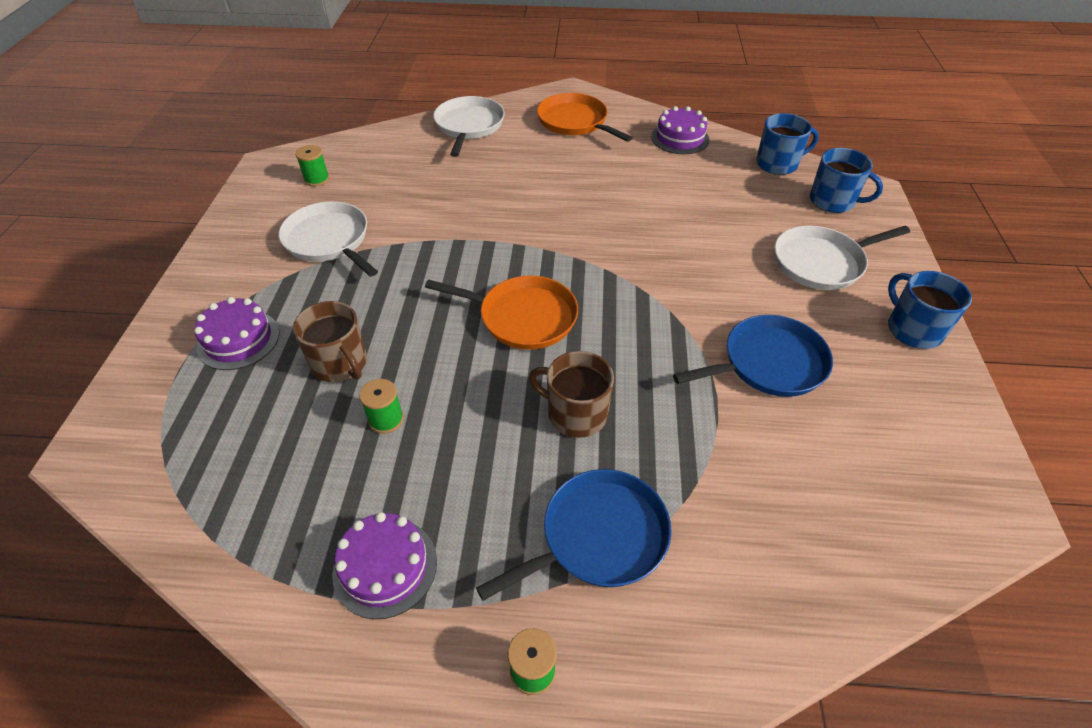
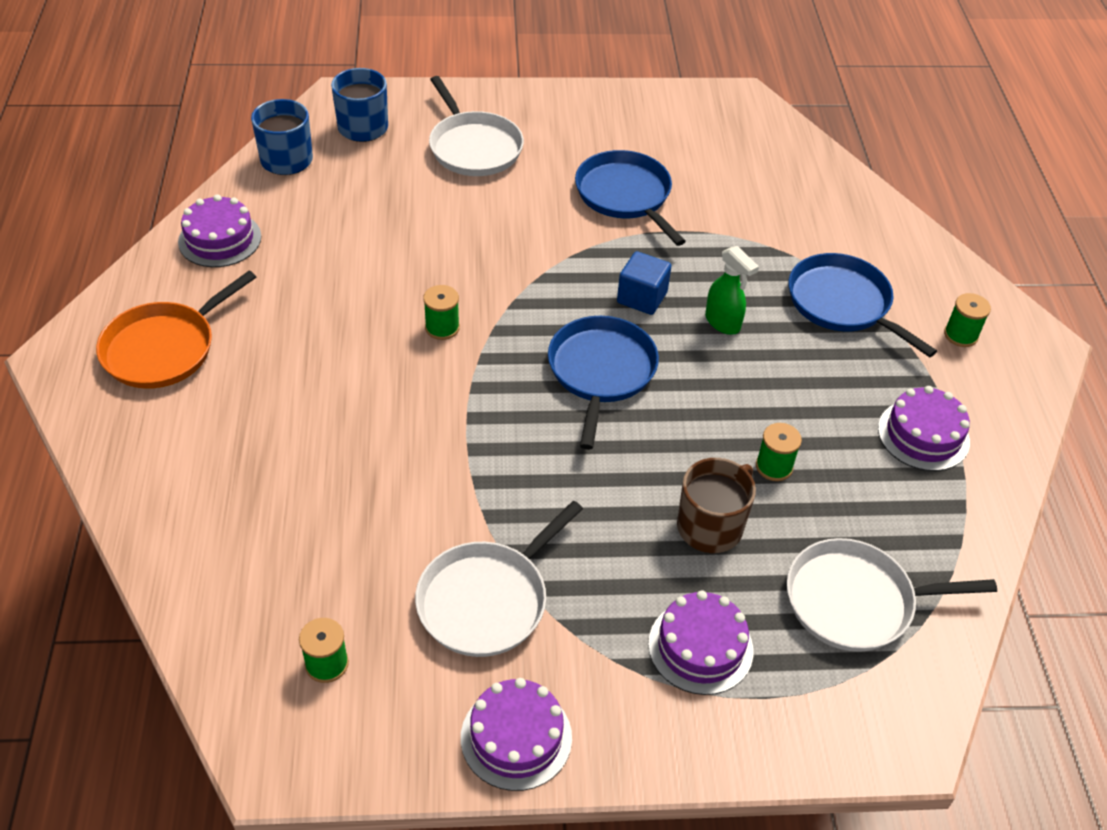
camera: 100 degrees left, 0 degrees up
orange pan [425,276,578,350] -> blue pan [548,316,659,450]
white pan [433,96,505,157] -> white pan moved to [787,538,997,652]
brown mug [529,351,614,438] -> green spray bottle [705,246,759,335]
blue mug [888,271,972,349] -> none
none -> green spool [423,285,460,340]
none -> purple cake [461,678,572,791]
none -> blue cube [617,251,672,315]

